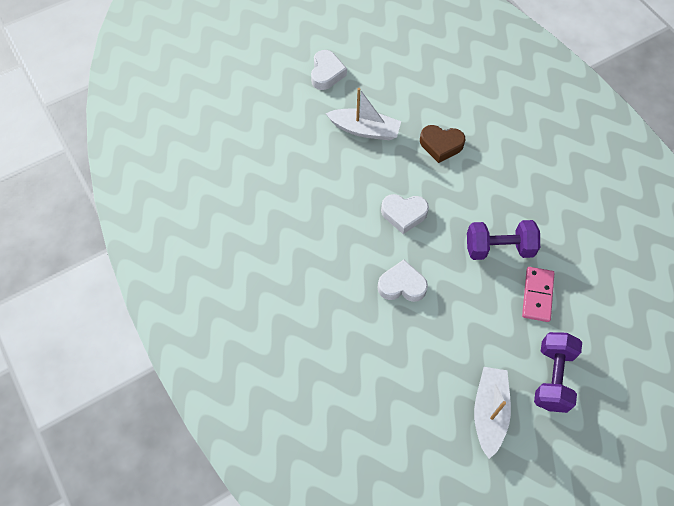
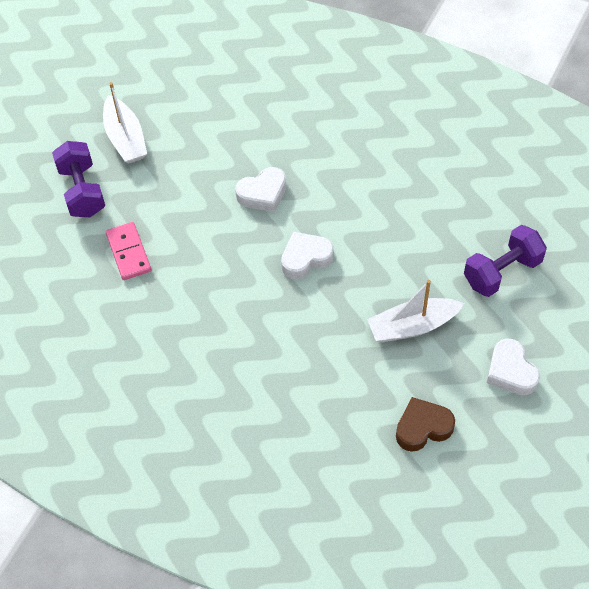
camera: 150 degrees right, 5 degrees down
brown heart [420,125,465,163] -> brown heart moved to [396,397,455,452]
purple dumbbell [467,220,540,260] -> purple dumbbell moved to [464,225,547,297]

